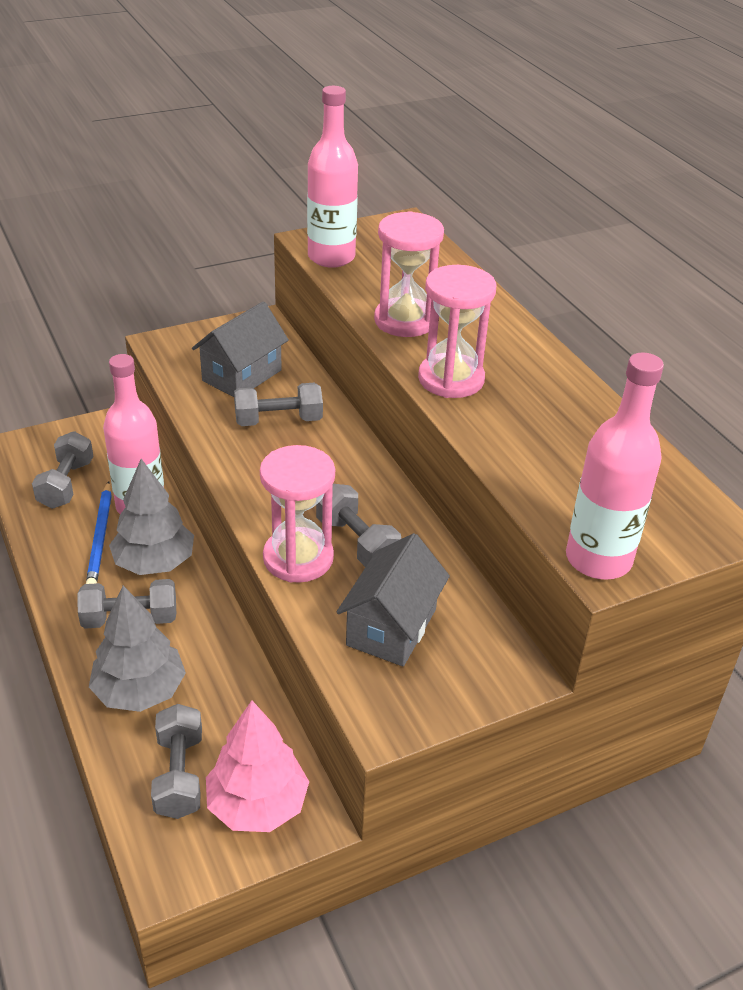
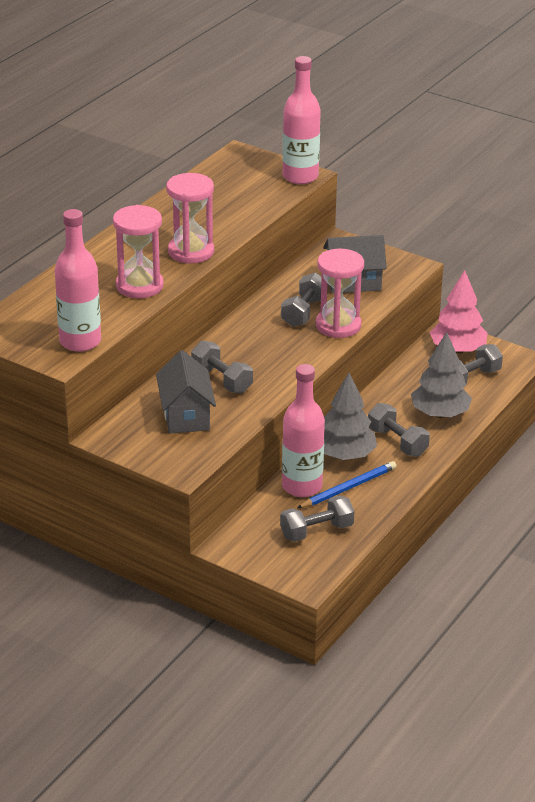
camera: 120 degrees left, 5 degrees down
grey house [192,301,289,397] -> grey house turned 75 degrees clockwise [156,350,216,434]

